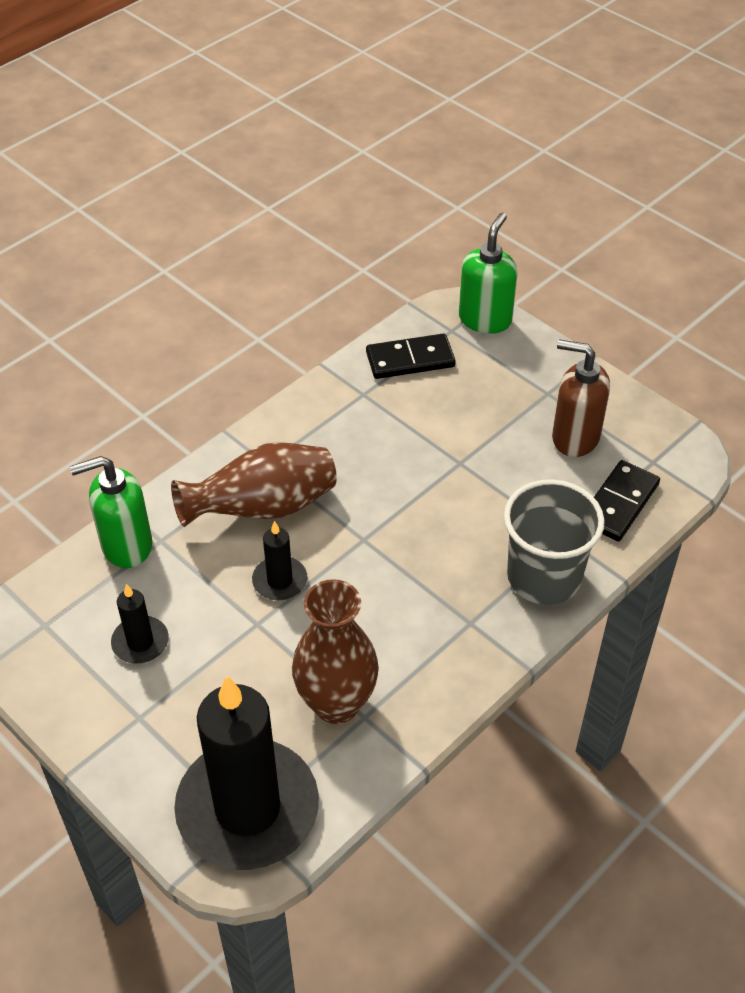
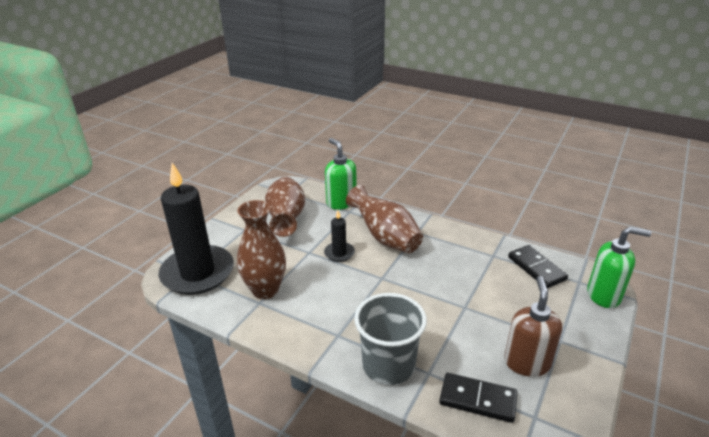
camera: 75 degrees right, 15 degrees down
black candle [111,584,169,664] -> brown vase [265,177,305,237]

